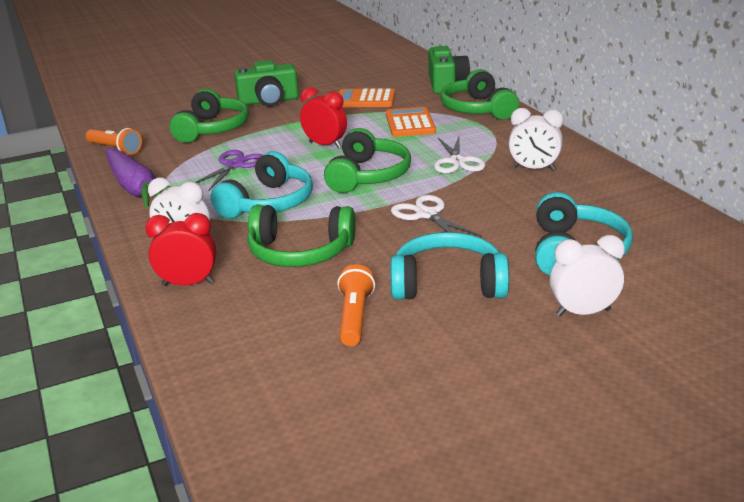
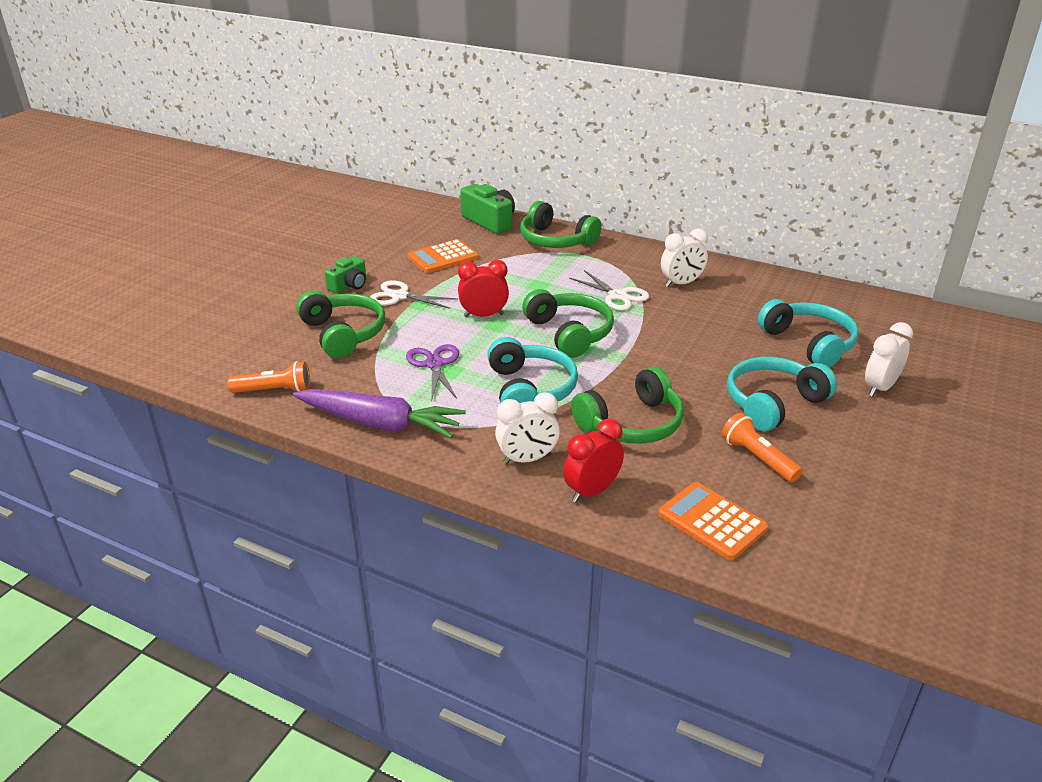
camera: 40 degrees left, 5 degrees up
green camera [234,60,298,106] -> green camera [325,256,366,294], size x0.63
orange calculator [386,107,436,137] -> orange calculator moved to [658,482,768,560]
white scissors [391,195,482,237] -> white scissors moved to [370,280,458,309]

